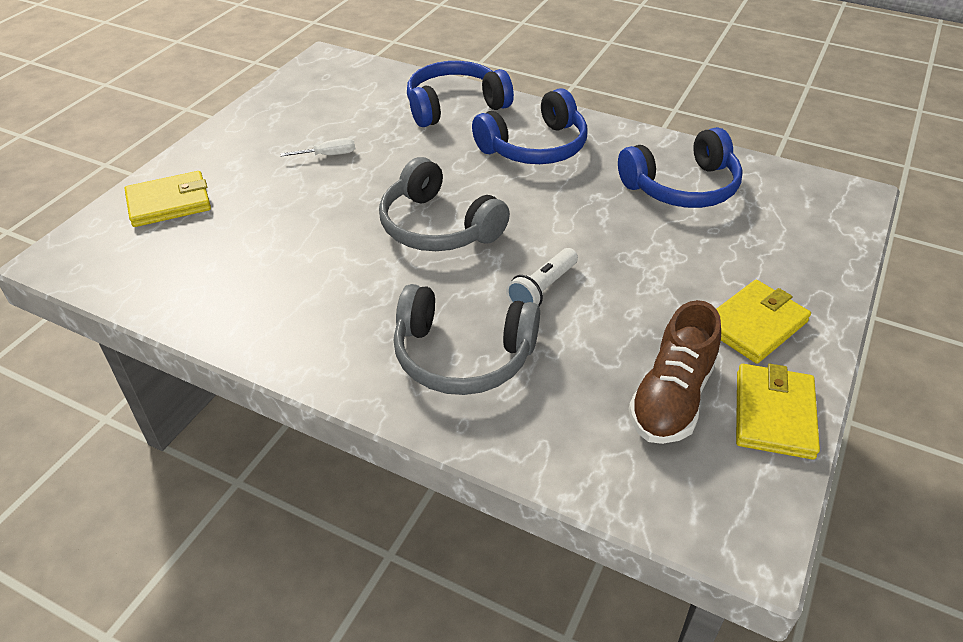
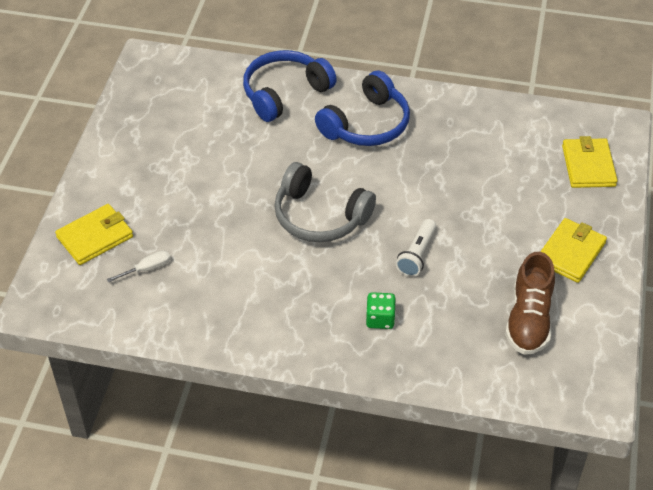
camera: 15 degrees left, 5 degrees up
white screwdriver [280,138,355,157] -> white screwdriver moved to [107,250,171,283]
grey headphones [394,284,540,395] -> green dice [366,292,396,329]
blue headphones [618,127,743,208] -> none
yellow wallet [736,364,820,460] -> yellow wallet moved to [562,136,618,188]

